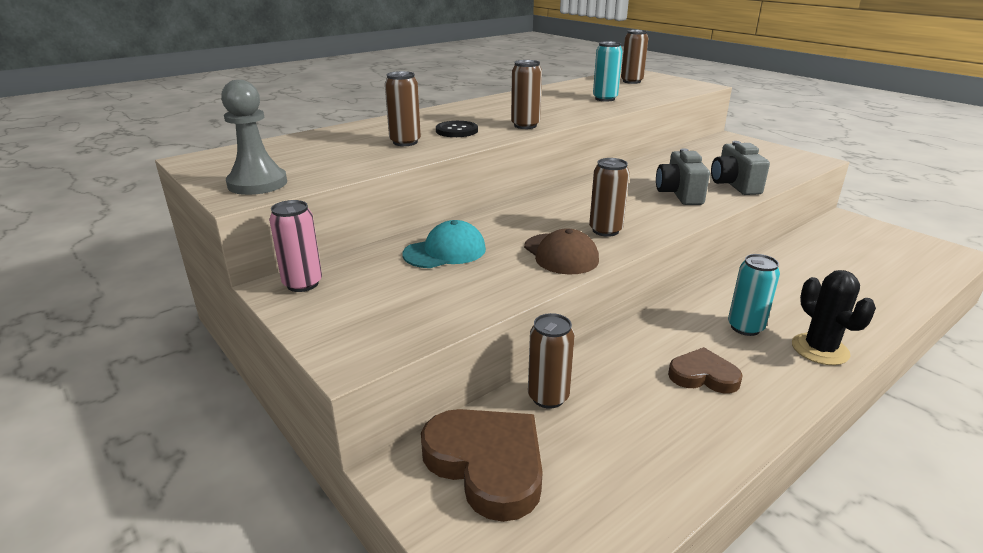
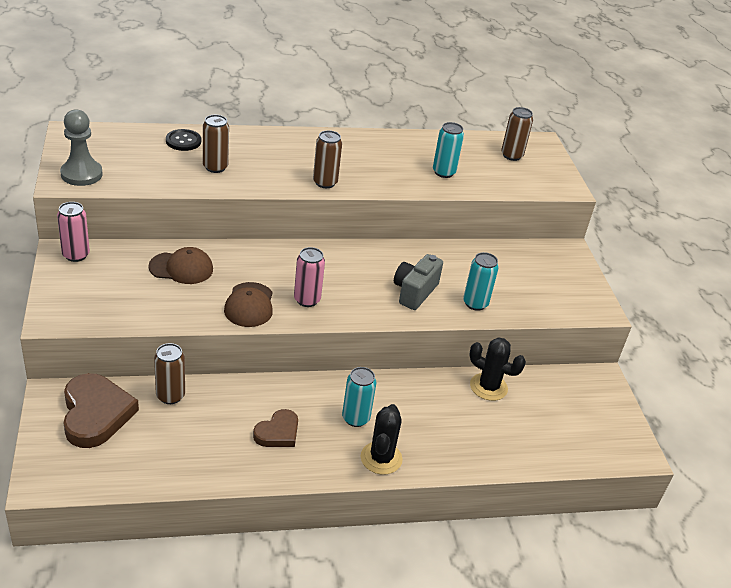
camera: 25 degrees right, 10 degrees up
turquoise cap [402,220,486,268] -> brown cap [148,247,213,284]
black button [436,121,478,137] -> black button moved to [166,129,201,151]
brown can [589,158,630,237] -> pink can [294,247,325,307]
brown heart [668,347,743,393] -> brown heart turned 90 degrees clockwise [253,409,298,447]
grey camera [711,141,770,195] -> turquoise can [463,252,499,311]
none -> black cactus [469,337,526,401]

